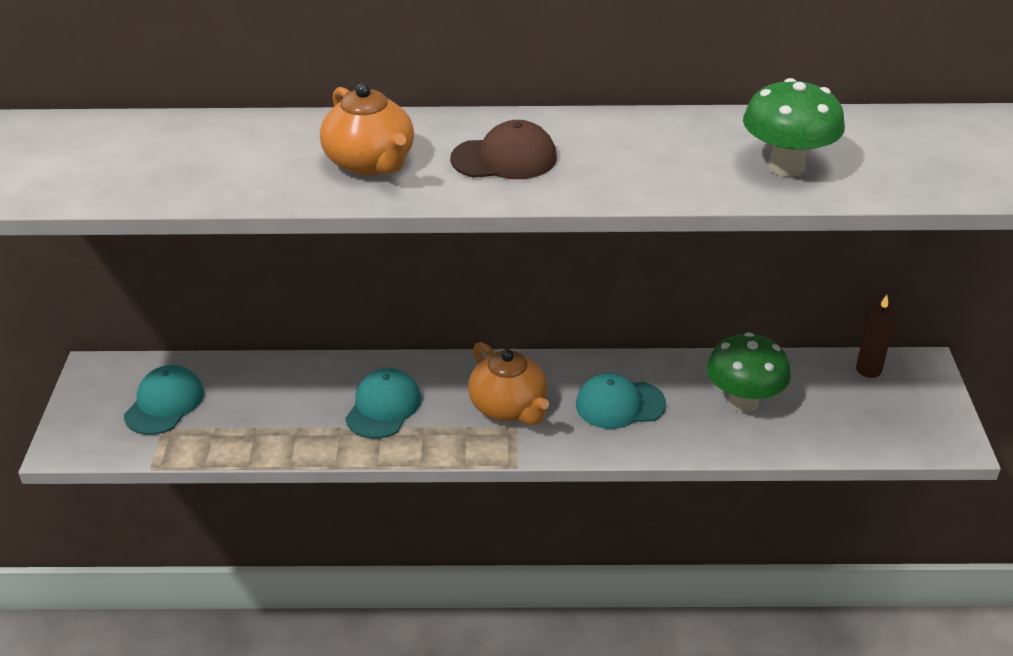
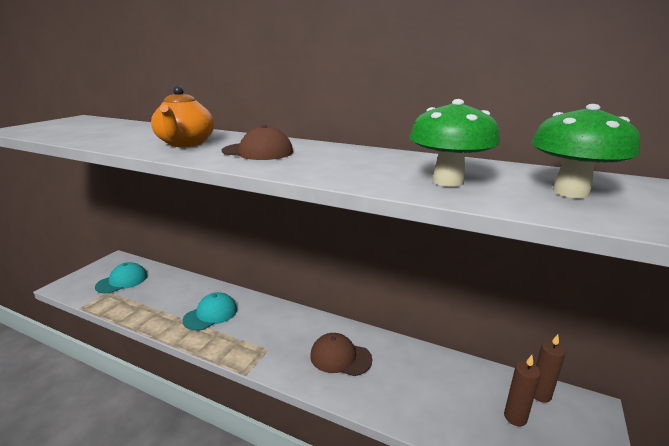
camera: 25 degrees right, 15 degrees down
orange teapot [468,342,549,425] -> none
turquoise cap [576,373,666,429] -> brown cap [310,333,372,376]
green mushroom [707,332,791,412] -> green mushroom moved to [531,104,640,198]
none -> brown candle [504,355,541,426]

